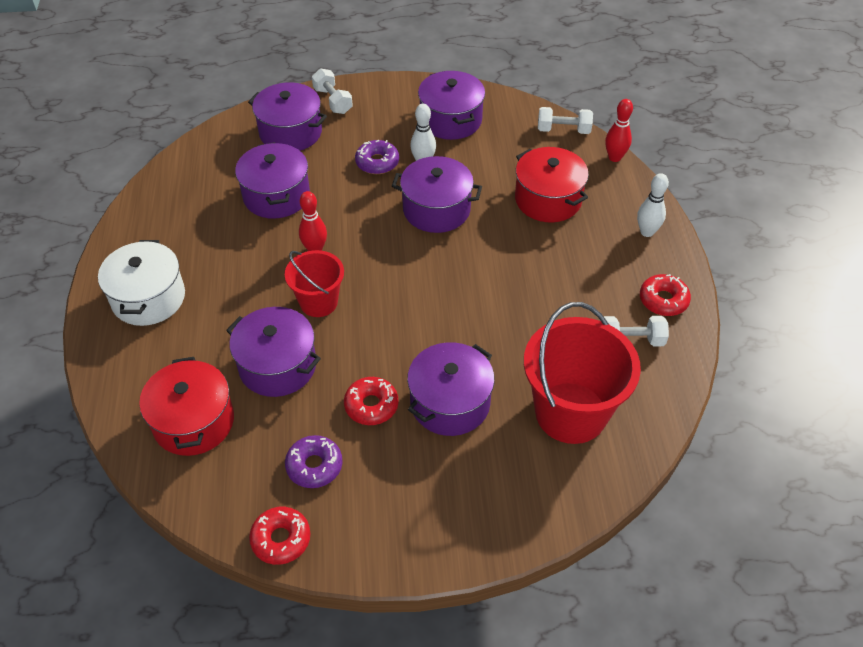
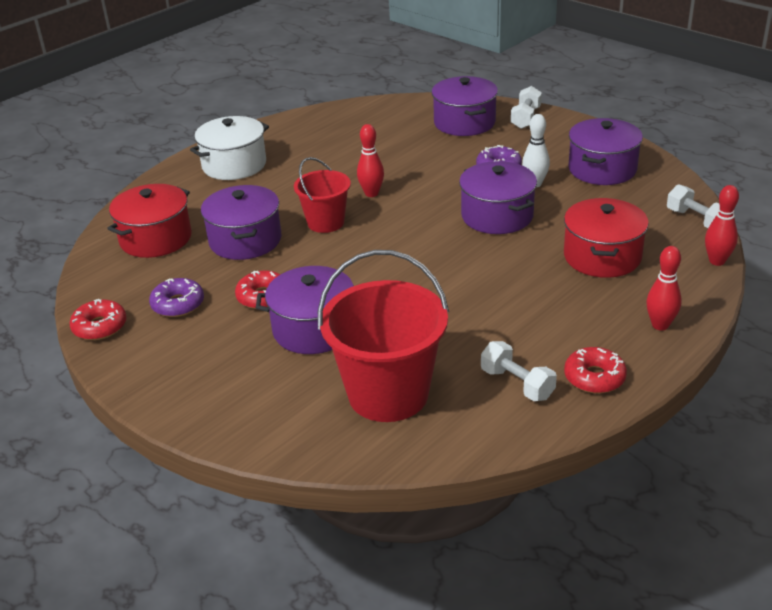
camera: 50 degrees right, 15 degrees down
purple pot [235,142,310,219] -> none
white bowling pin [637,173,669,237] -> red bowling pin [646,246,682,330]

